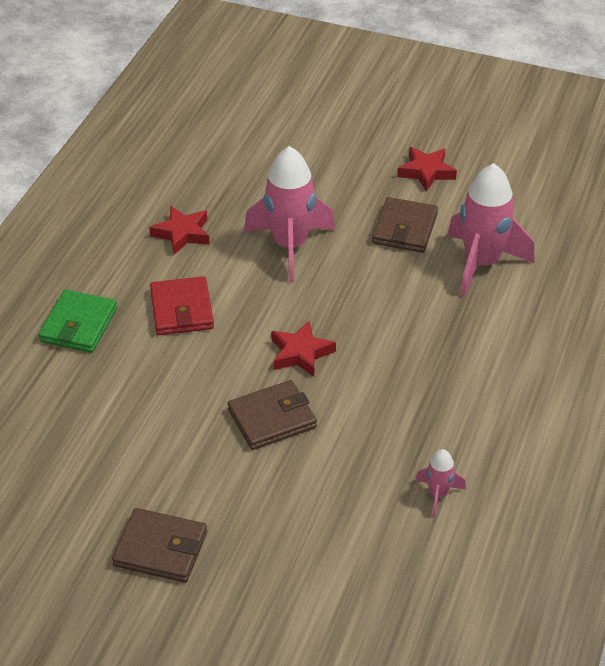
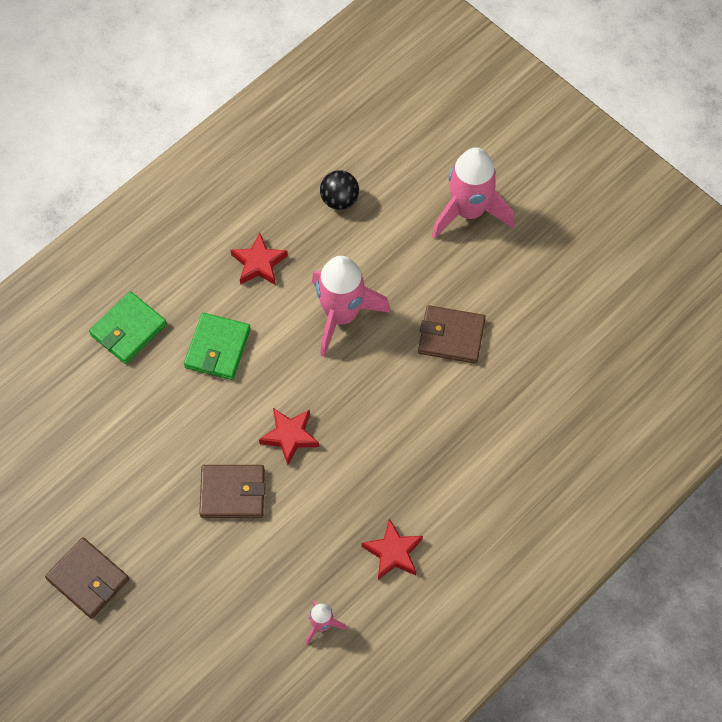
camera: 25 degrees right, 20 degrees up
red wallet [150,276,214,335] -> green wallet [184,313,251,380]
brown wallet [372,197,438,253] -> brown wallet turned 60 degrees clockwise [418,305,486,364]
red star [397,147,457,192] -> red star moved to [362,518,423,580]
pink rocket [448,163,535,297] -> pink rocket moved to [432,148,515,239]
none -> black ball [320,170,359,210]

